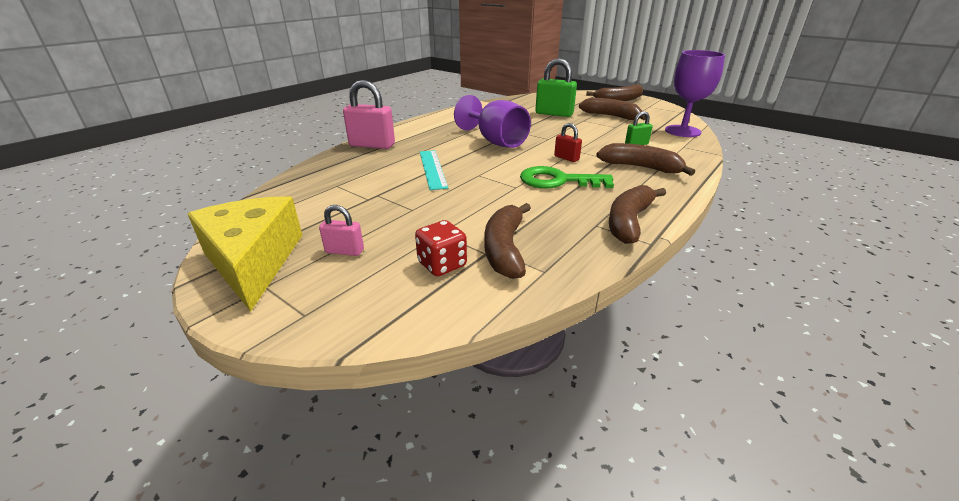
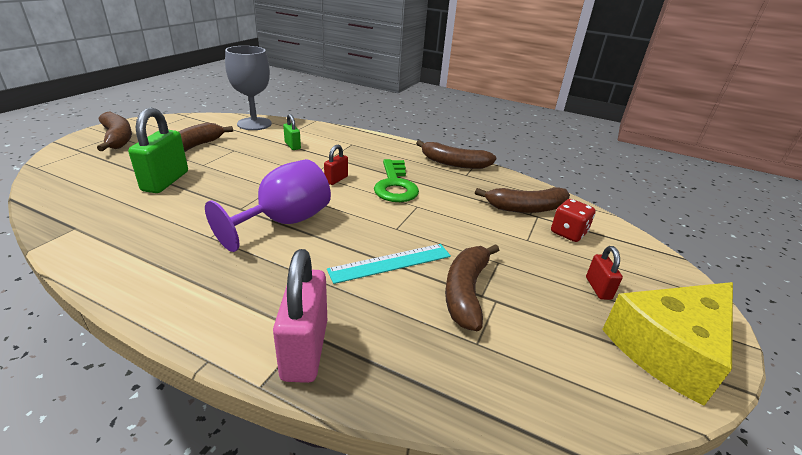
camera: 105 degrees left, 0 degrees up
pink padlock [319,205,364,256] -> red padlock [586,246,623,300]
brown banana [596,143,695,176] -> brown banana moved to [445,244,499,331]
purple goblet [665,50,725,137] -> grey goblet [225,46,272,130]

